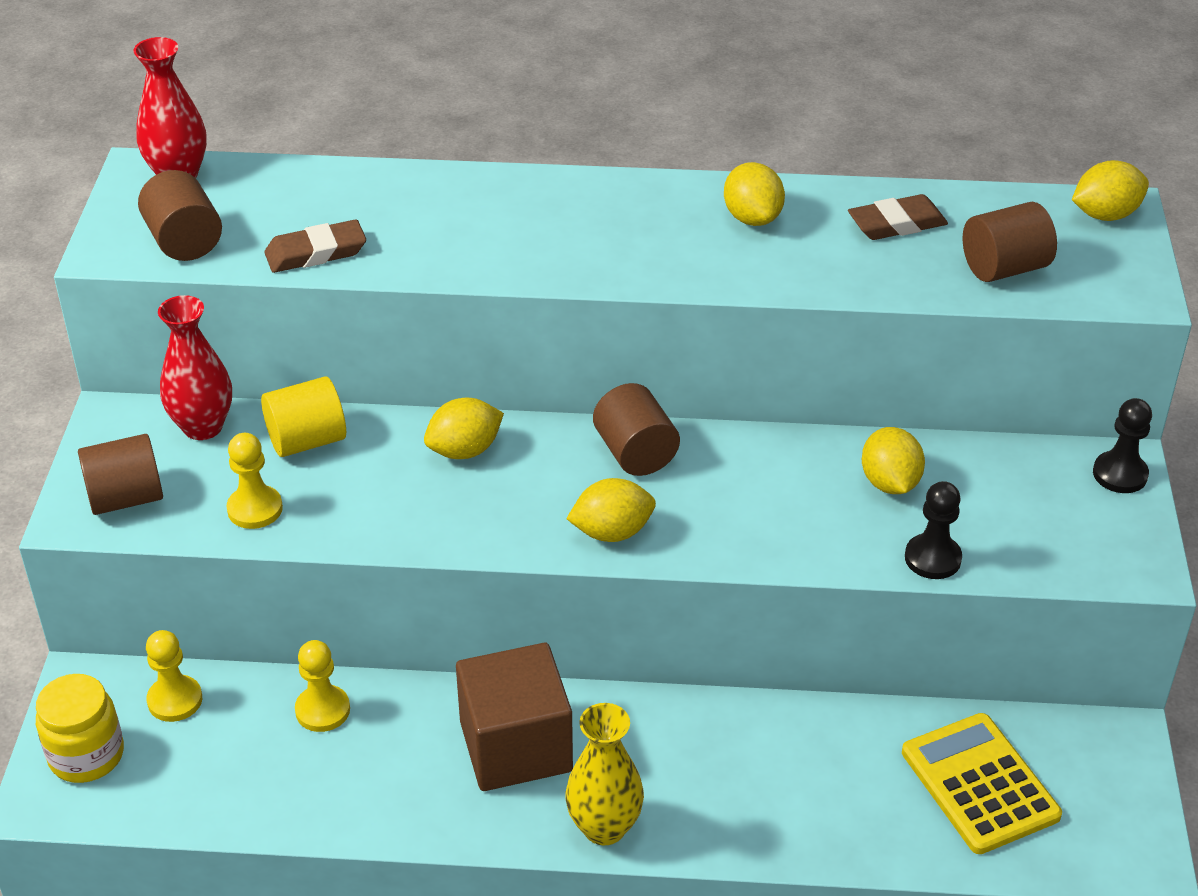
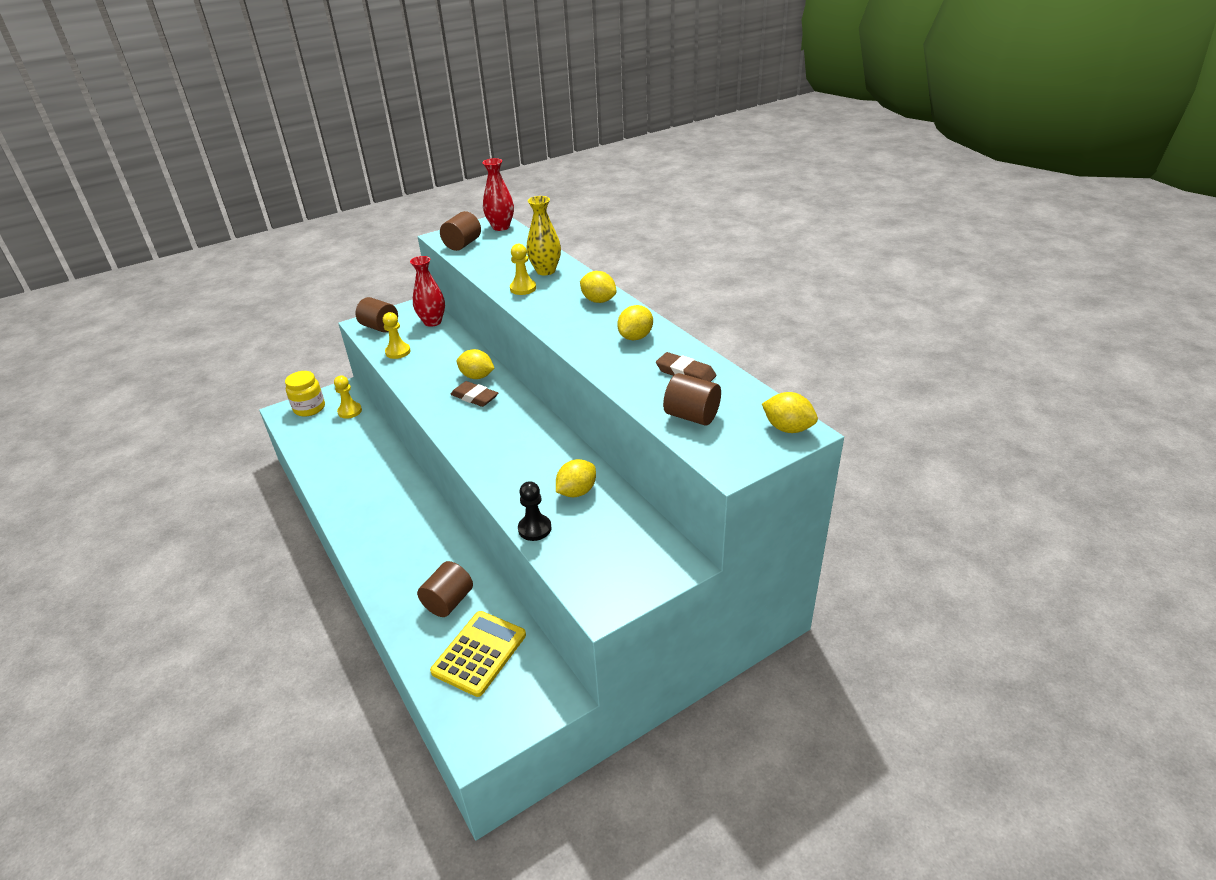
camera: 55 degrees right, 5 degrees down
yellow cylinder [261,377,346,457] -> none
brown eraser [264,219,366,273] -> brown eraser moved to [450,381,498,407]
yellow pawn [295,640,350,732] -> yellow pawn moved to [510,244,536,295]
brown cube [456,643,573,791] -> none
yellow vase [565,703,644,845] -> yellow vase moved to [526,196,561,275]
yellow lemon [566,478,656,542] -> yellow lemon moved to [580,271,617,303]
brown cylinder [593,383,680,476] -> brown cylinder moved to [417,561,473,617]
black pawn [1093,398,1152,493] -> none

